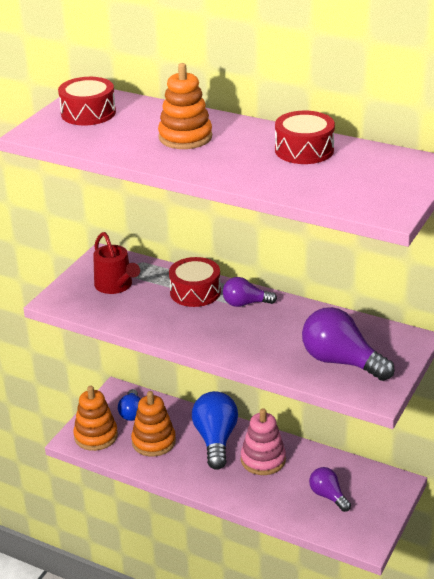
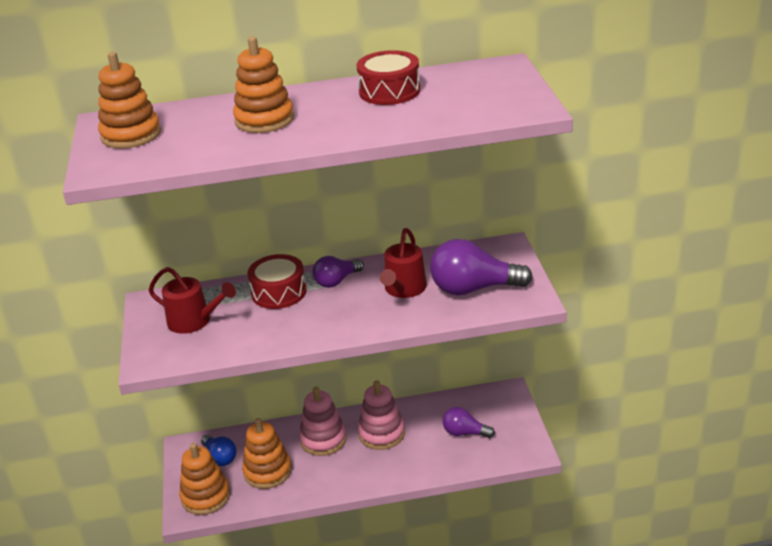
camera: 35 degrees left, 0 degrees up
red drum [58,77,116,125] -> orange stacking toy [98,52,161,149]
blue light bulb [192,391,238,470] -> pink stacking toy [299,387,347,456]
none -> red watering can [380,228,427,298]

